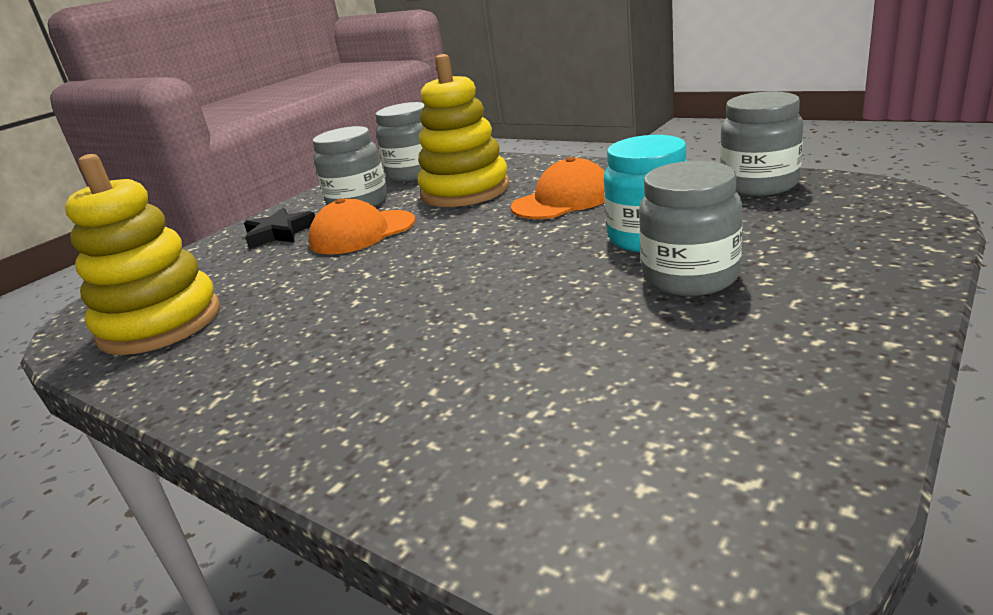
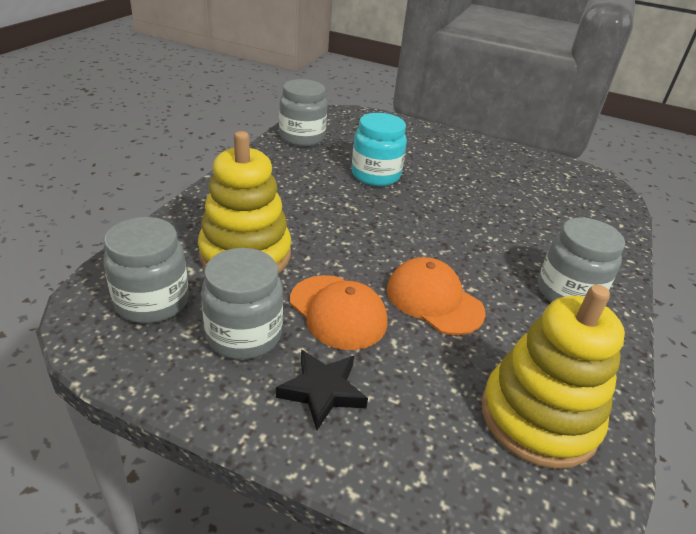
camera: 110 degrees left, 10 degrees up
orange cap [511,157,605,219] -> orange cap moved to [387,257,486,335]
grey jar [639,161,742,296] -> grey jar moved to [538,217,625,302]

